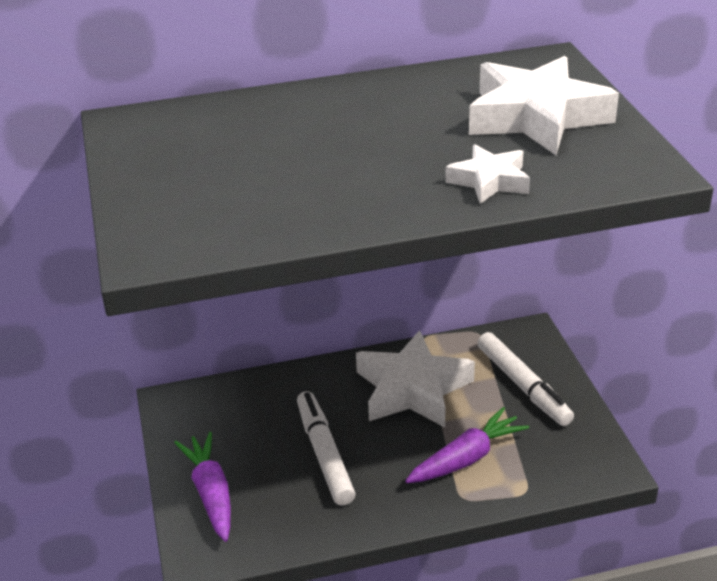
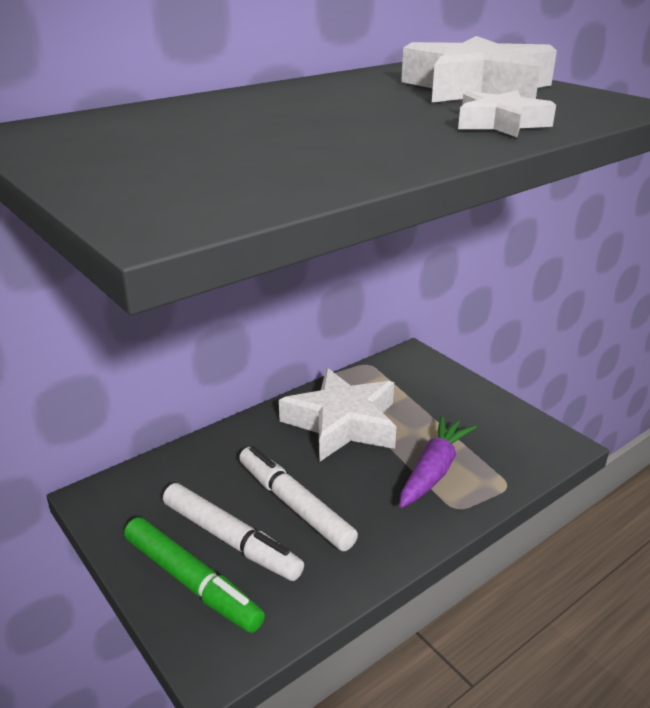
camera: 25 degrees left, 5 degrees down
purple carrot [174,432,231,542] -> green marker [124,517,265,633]
white marker [477,332,574,426] -> white marker moved to [163,483,304,581]

